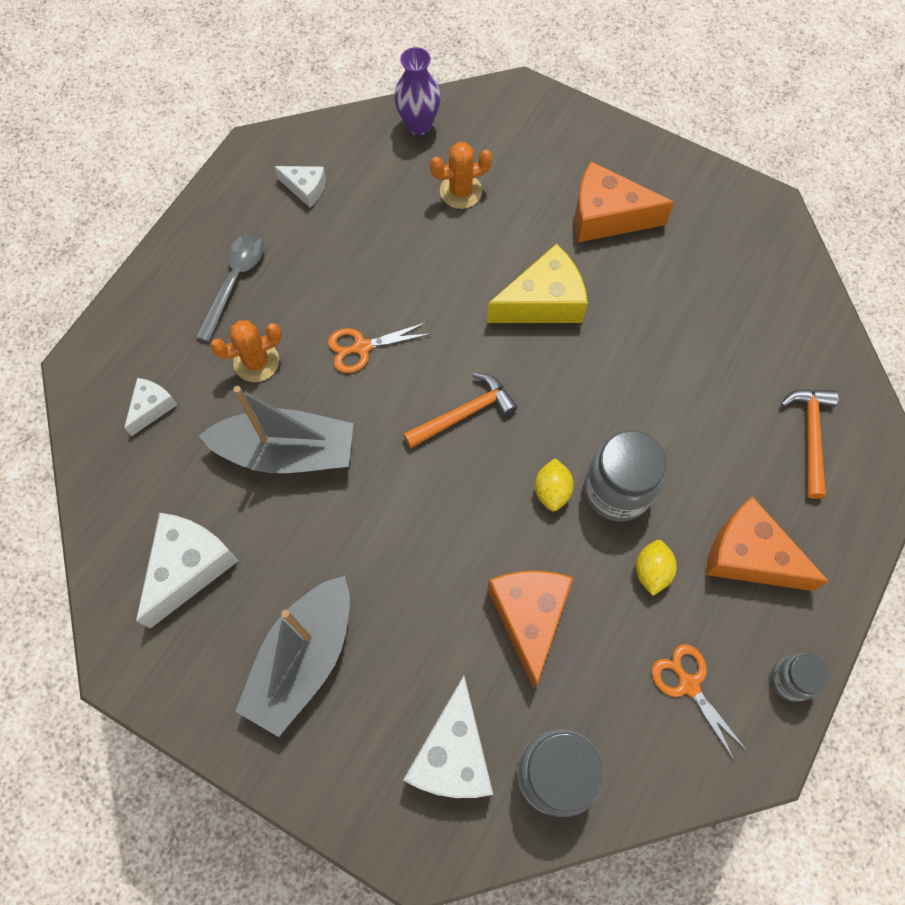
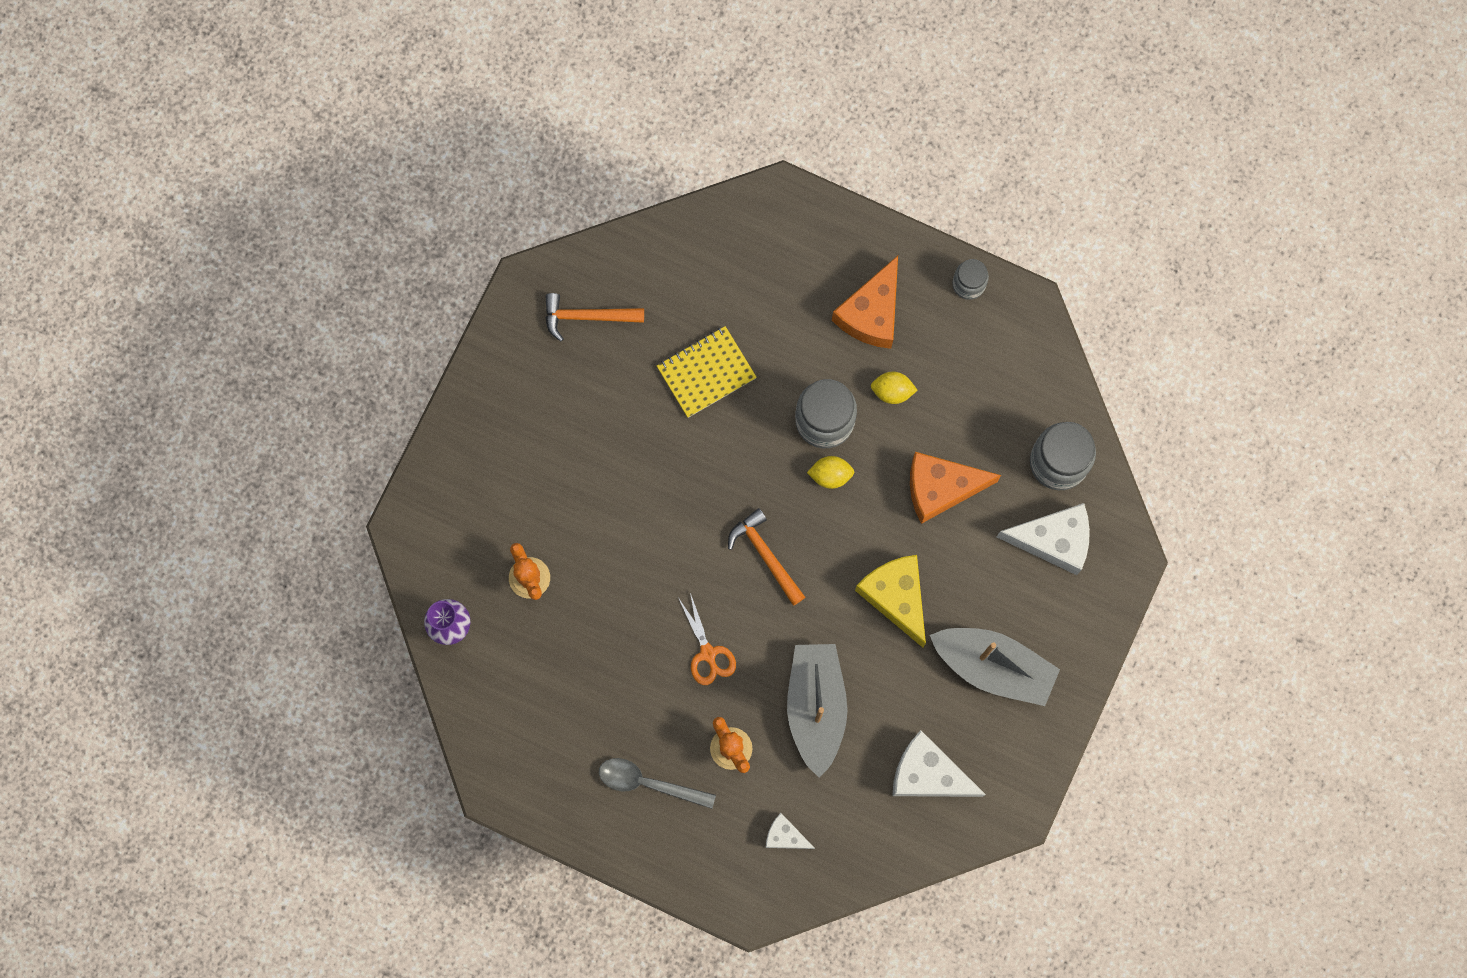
camera: 95 degrees left, 10 degrees up
white cheese [274,166,326,208] -> none
yellow cheese [487,244,588,323] -> yellow cheese moved to [855,555,926,648]
orange cheese [575,161,674,242] -> none
orange scissors [651,644,747,761] -> none
orange hammer [781,389,839,499] -> orange hammer moved to [545,293,644,341]
none -> yellow notebook [657,326,757,418]

